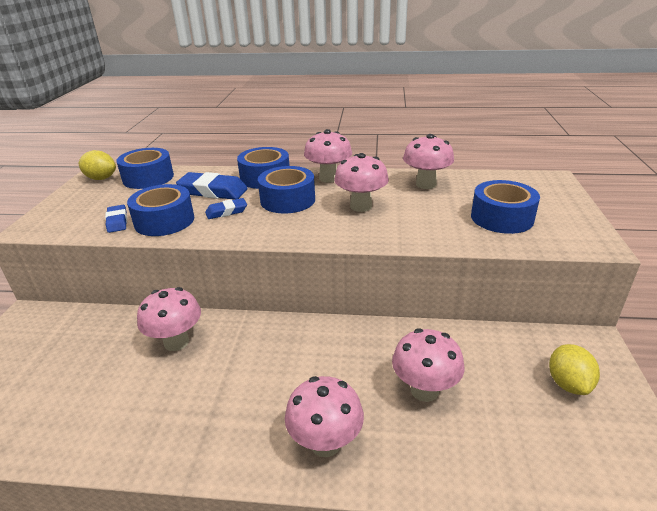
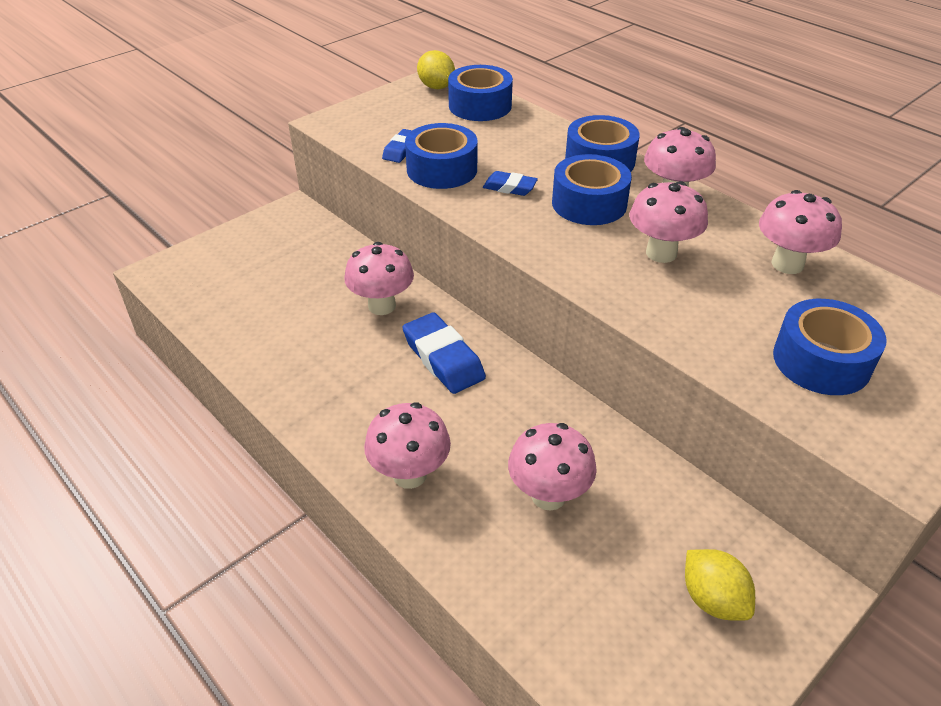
camera: 40 degrees right, 10 degrees up
blue eraser [176,172,248,200] -> blue eraser moved to [402,313,486,394]
yellow lemon [549,344,600,395] -> yellow lemon turned 75 degrees counterclockwise [685,549,755,621]

